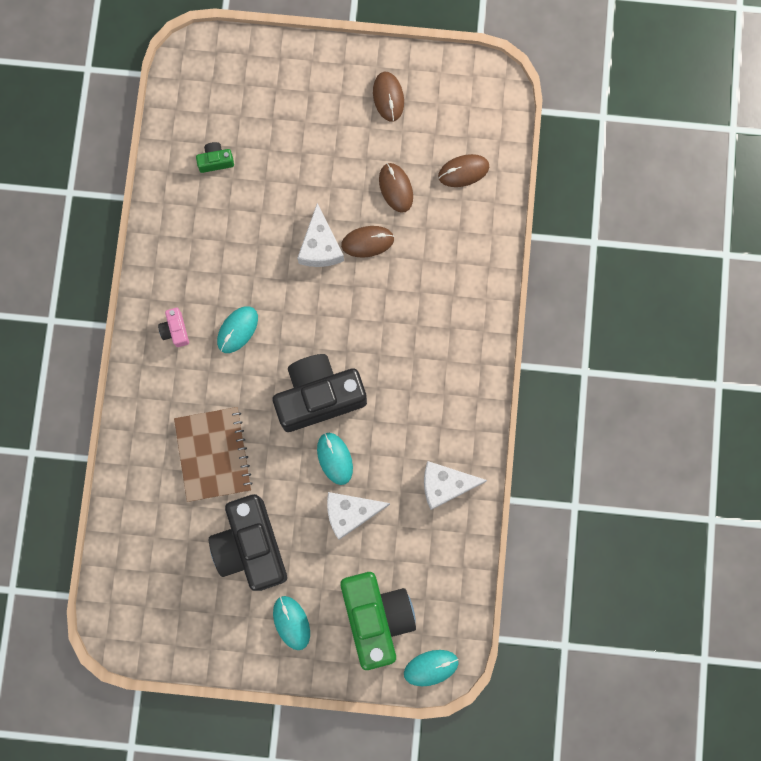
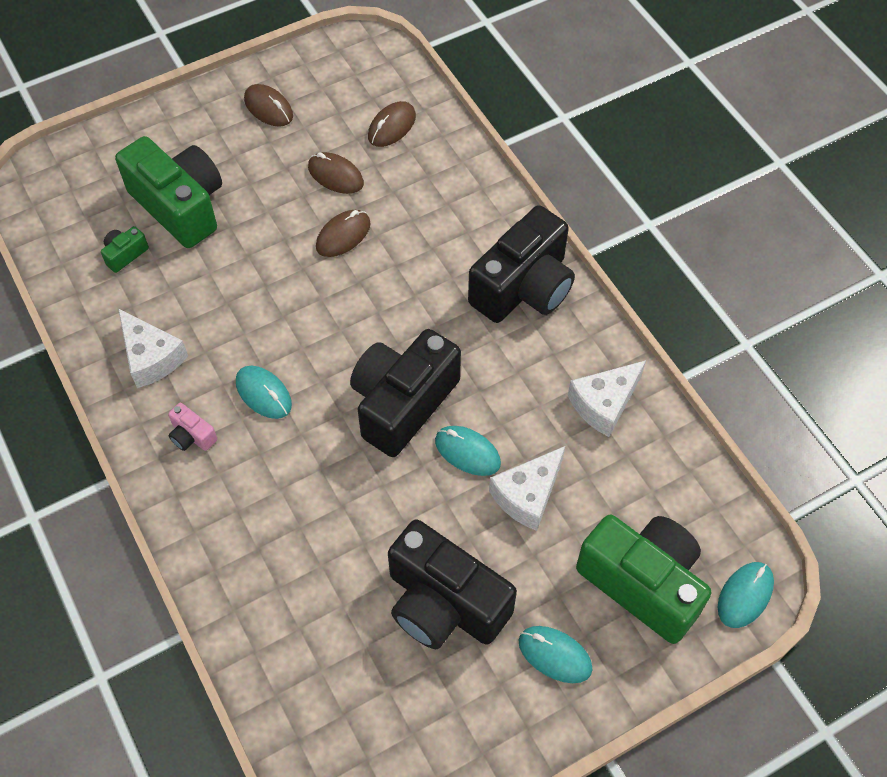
camera: 35 degrees left, 20 degrees down
brown notebook [174,407,253,502] -> none
turquoise mouse [217,306,258,353] -> turquoise mouse turned 45 degrees counterclockwise [236,366,292,419]
white cheese [297,203,344,267] -> white cheese moved to [118,308,188,388]
none -> green camera [115,136,222,248]
none -> black camera [468,205,575,323]

